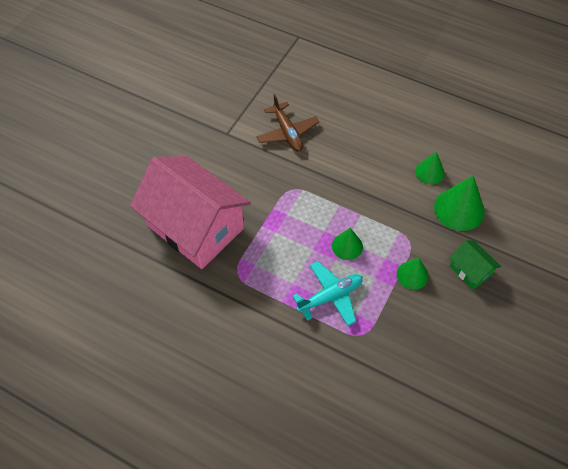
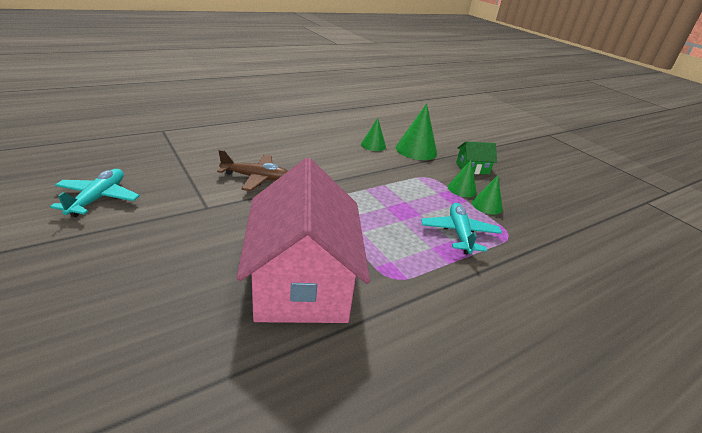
camera: 65 degrees left, 25 degrees down
pink house [130,156,251,269] -> pink house turned 75 degrees counterclockwise [236,158,370,323]
green cone [332,228,363,260] -> green cone moved to [472,175,503,215]
none -> turquoise plane [50,169,140,217]

